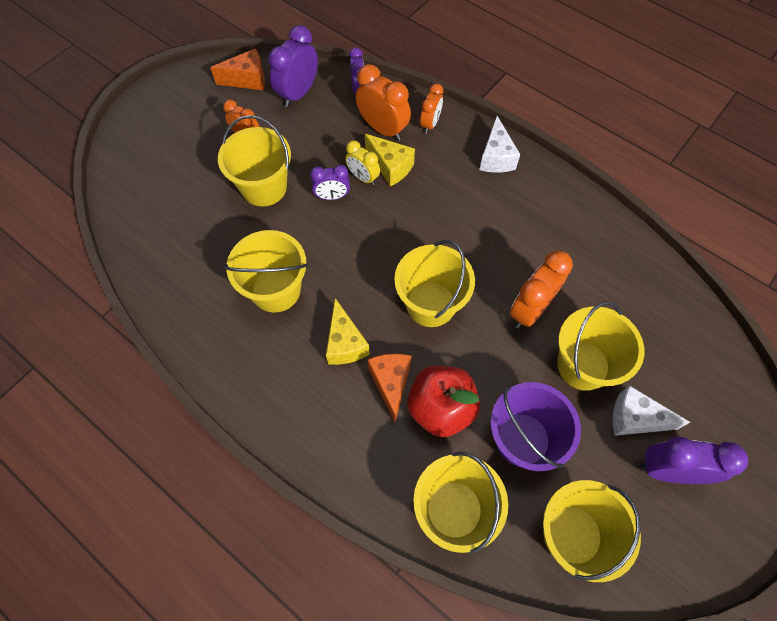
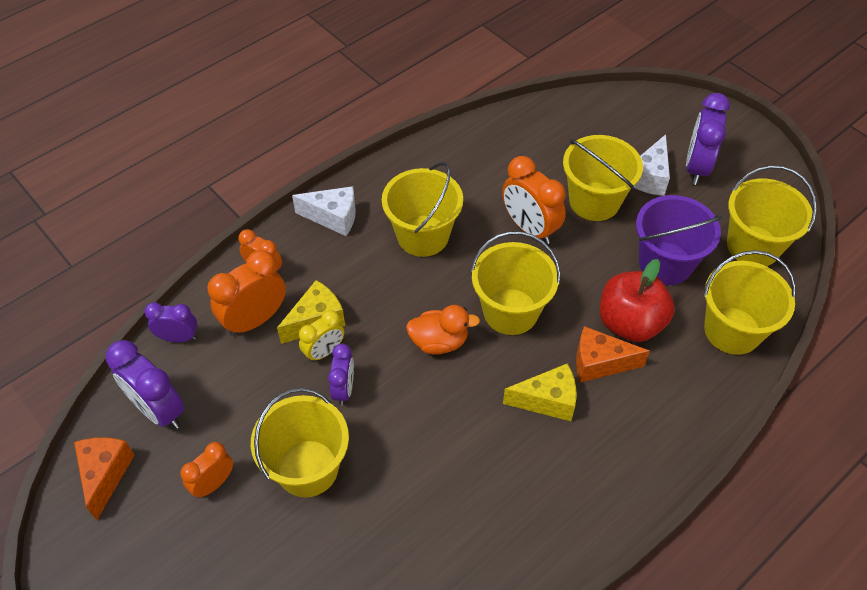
camera: 80 degrees left, 10 degrees down
yellow bucket [224,230,308,313] -> yellow bucket moved to [382,162,463,257]
none -> orange duck [406,305,480,355]

